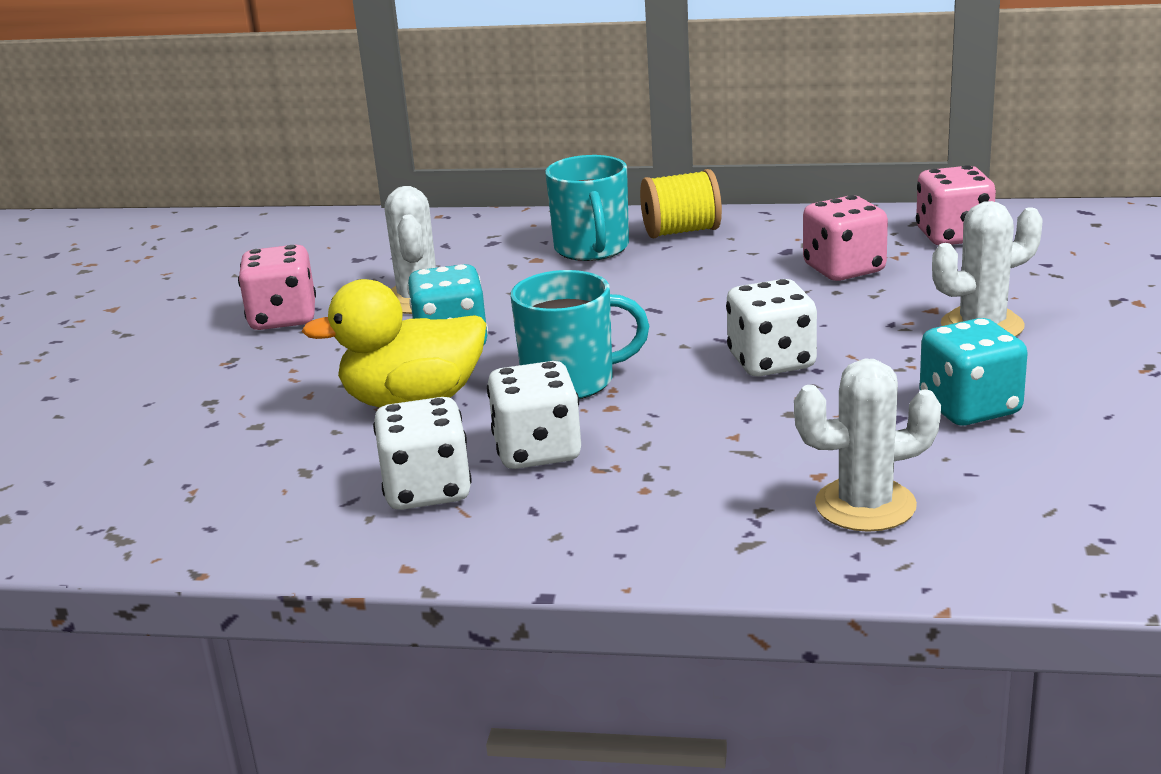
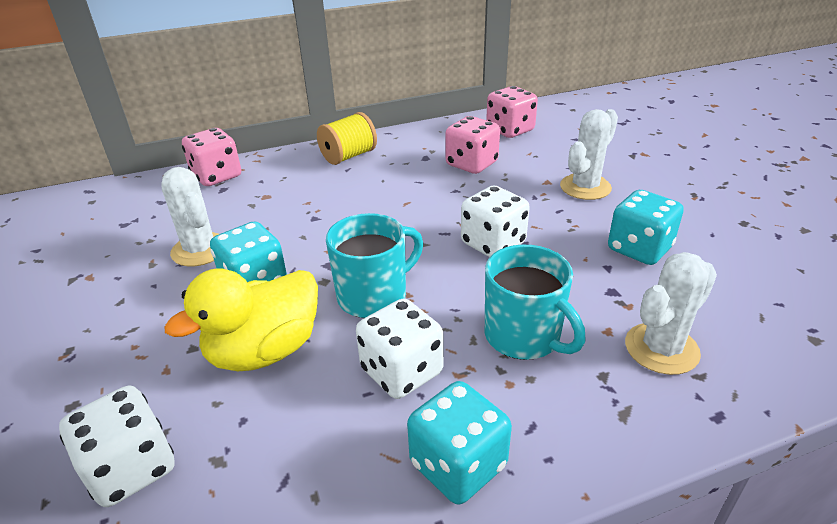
camera: 30 degrees left, 10 degrees up
pink dice [238,245,316,330] -> pink dice moved to [182,128,241,186]
white dice [373,397,472,510] -> white dice moved to [59,386,175,507]
turquoise mug [545,155,629,261] -> turquoise mug moved to [485,245,585,360]
none -> turquoise dice [407,381,512,504]

